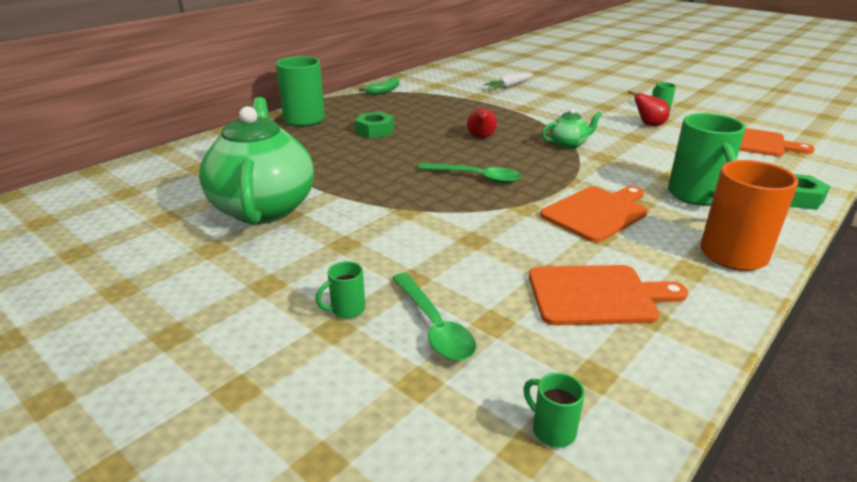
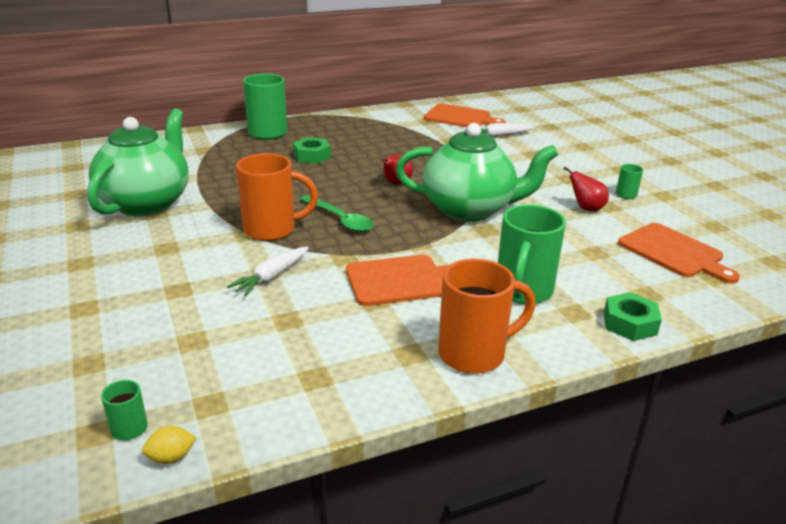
camera: 25 degrees right, 0 degrees up
green mug [316,261,365,319] -> none
green banana [359,77,399,95] -> none
green spoon [392,273,476,361] -> none
orange cutting board [529,265,688,325] -> orange cutting board moved to [424,103,506,127]
green teapot [542,108,602,149] -> green teapot [395,123,558,222], size x2.26
none -> yellow lemon [142,426,197,464]
none -> white carrot [227,247,309,296]
none -> orange mug [236,153,318,241]

